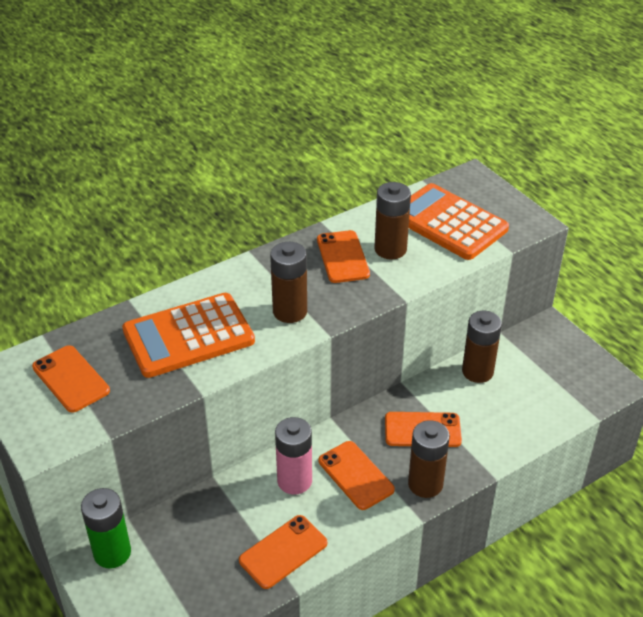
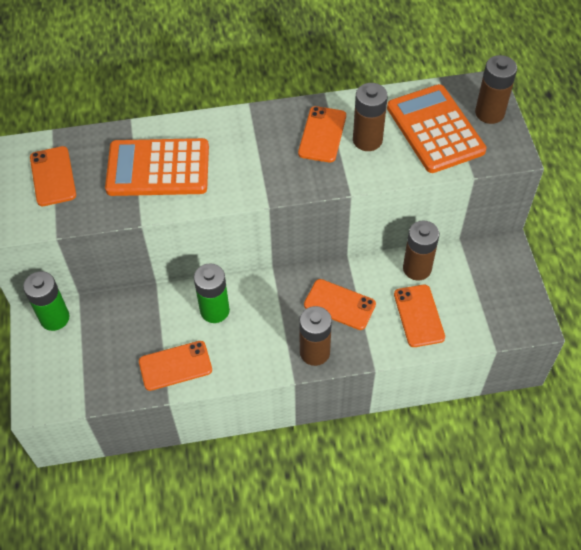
camera: 25 degrees right, 15 degrees up
brown battery [270,242,307,323] -> brown battery moved to [475,55,517,124]
pink battery [275,417,312,495] -> green battery [194,263,230,323]
orange phone [319,441,395,510] -> orange phone moved to [394,284,445,347]

